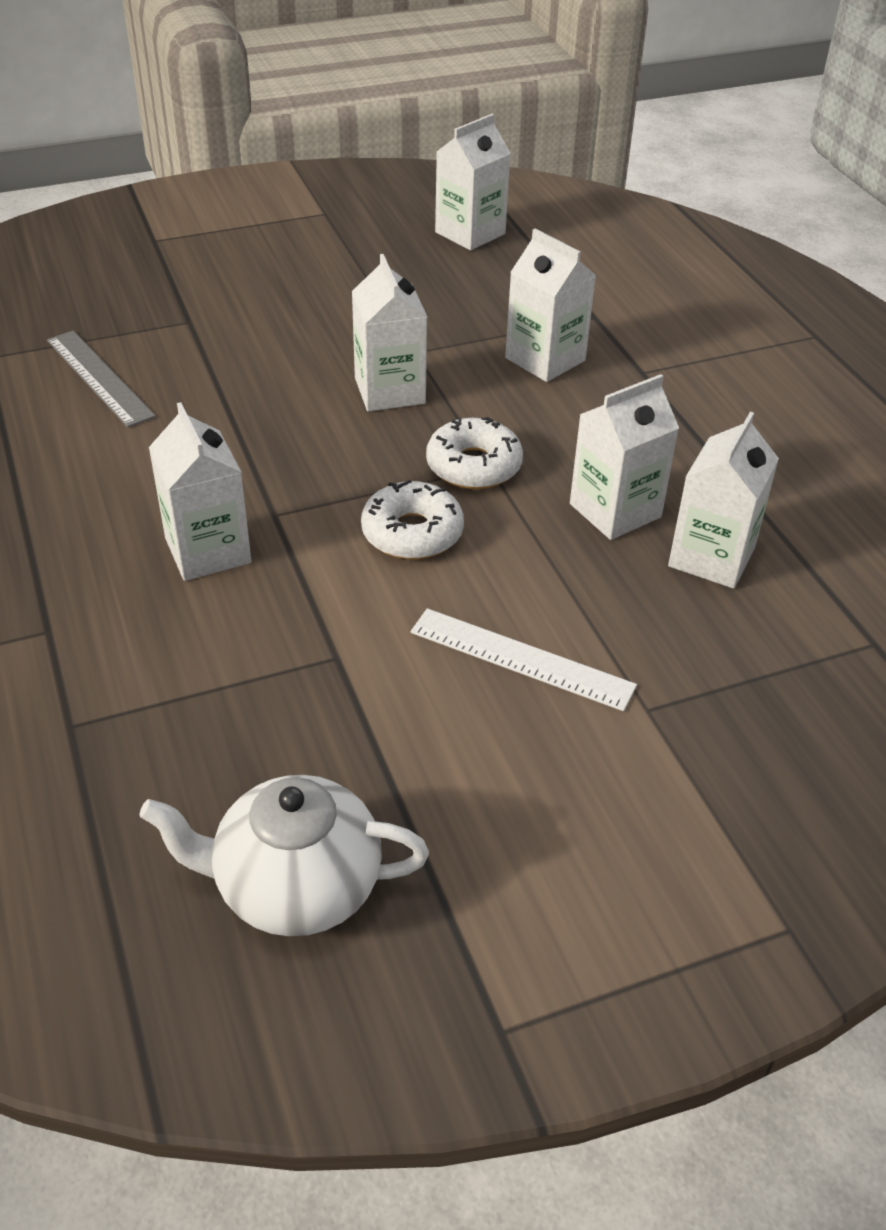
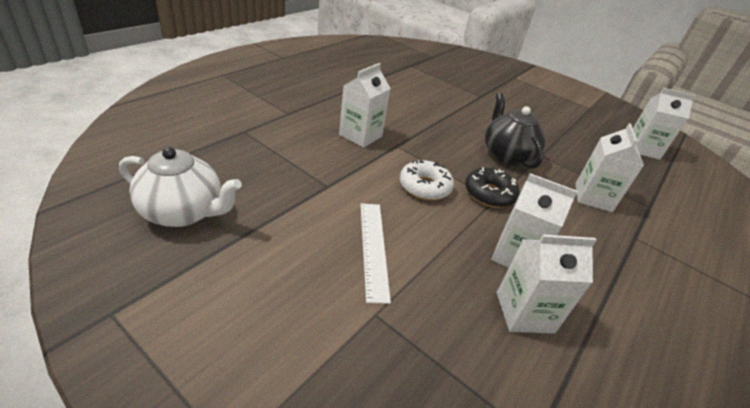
camera: 55 degrees right, 5 degrees down
grey ruler [47,331,156,427] -> none
white teapot [139,775,429,936] -> white teapot turned 135 degrees clockwise [119,147,242,227]
white carton [352,254,427,411] -> black teapot [485,93,546,169]
white donut [426,417,523,489] -> black donut [465,167,520,208]

